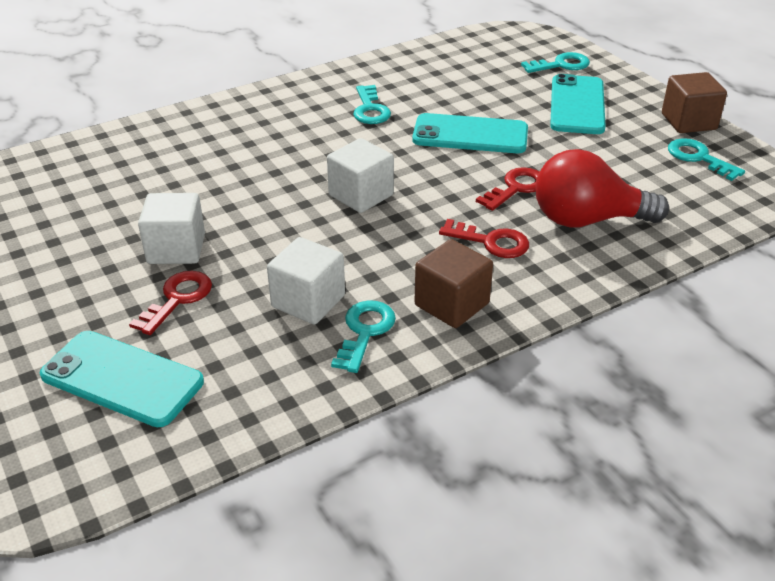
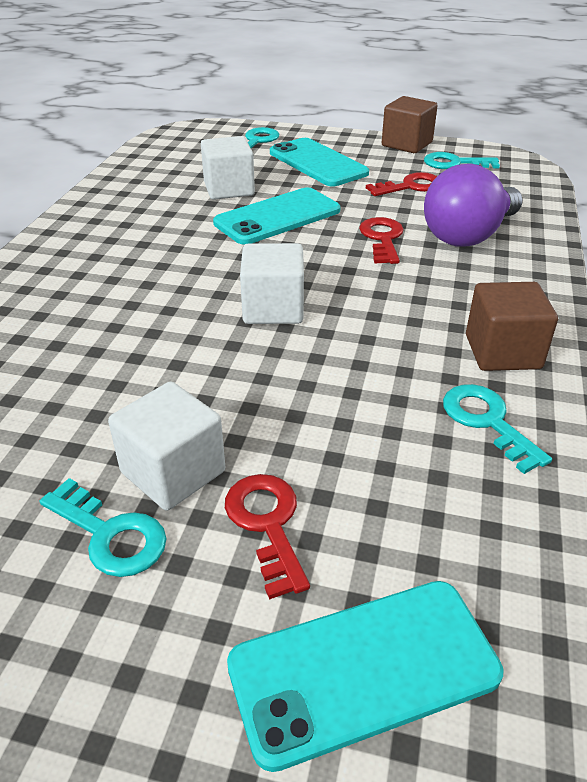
camera: 45 degrees left, 0 degrees up
white cube [267,237,345,324] -> white cube moved to [201,136,255,200]
turquoise key [353,85,391,124] -> turquoise key moved to [40,478,167,577]
red key [439,219,529,258] -> red key moved to [366,172,437,196]
red light bulb [536,149,669,227] -> purple light bulb [424,164,523,247]

